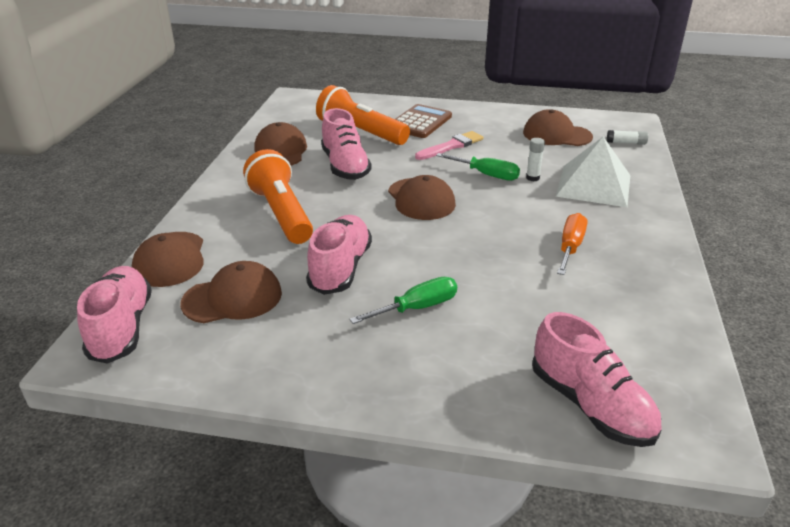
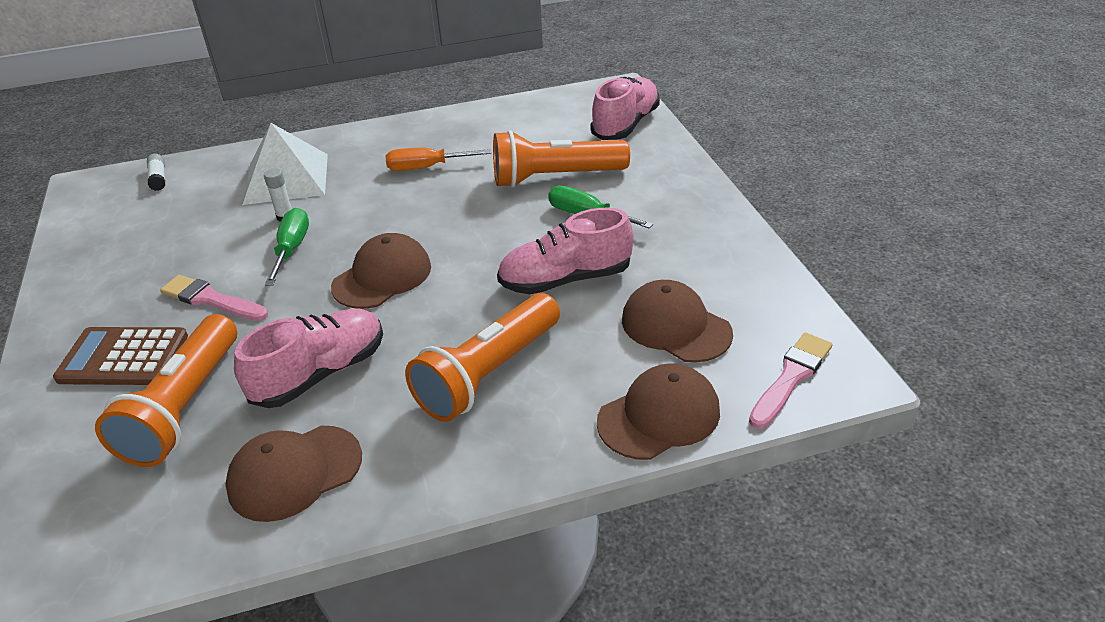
camera: 115 degrees left, 5 degrees up
pink shoe [77,266,152,364] -> pink brush [749,332,832,429]
brown cap [523,109,593,146] -> none
none -> orange flashlight [493,130,630,188]

